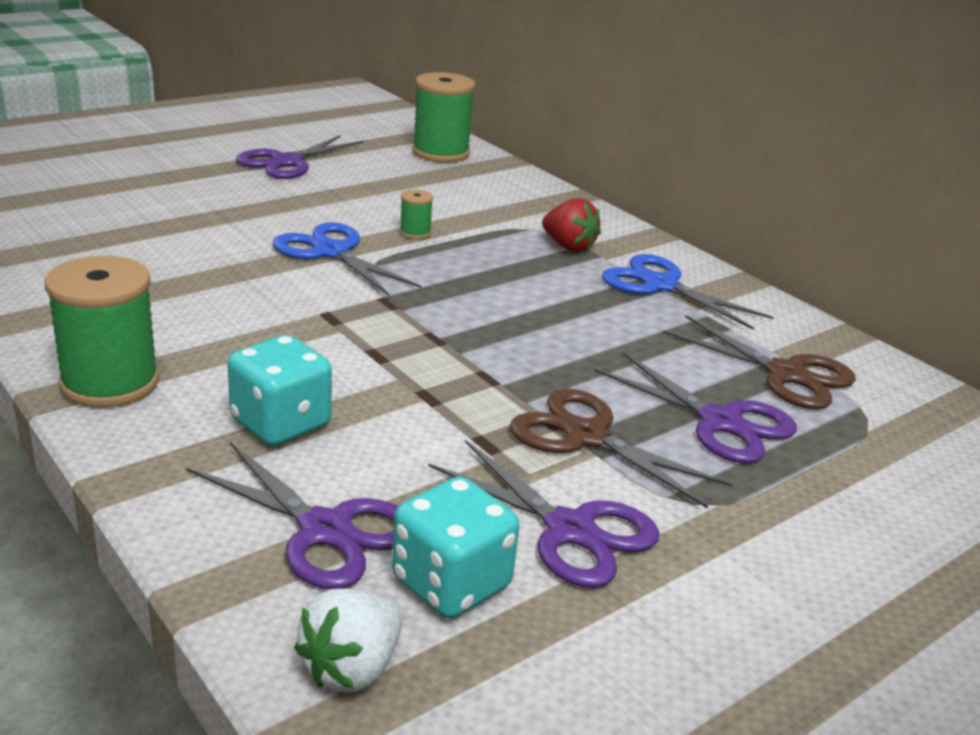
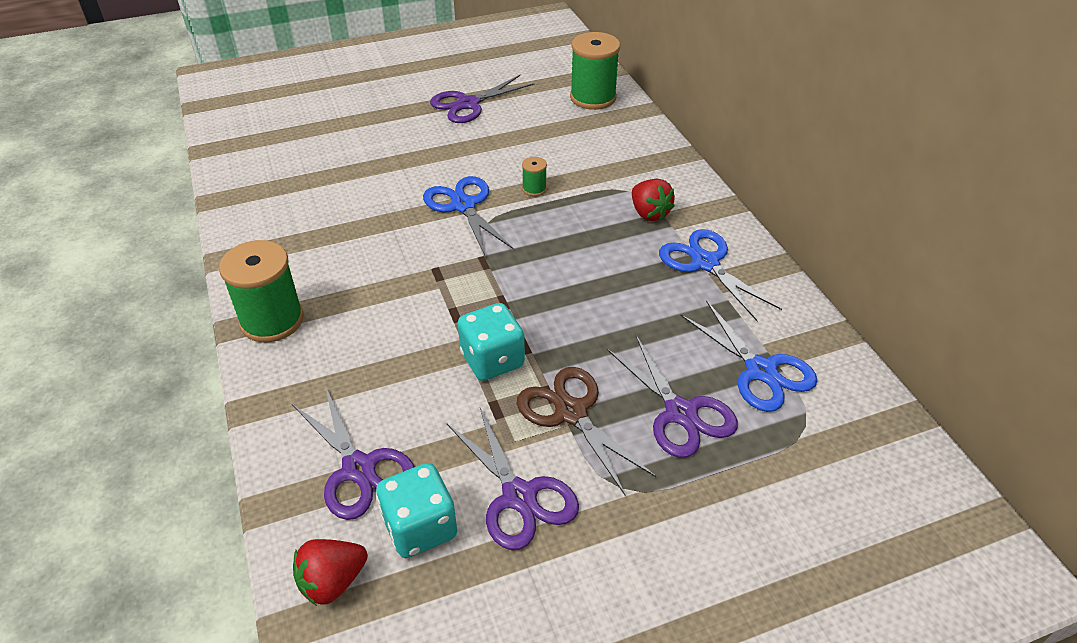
camera: 20 degrees right, 15 degrees up
turquoise dice [228,335,332,446] -> turquoise dice moved to [458,303,525,381]
white strawberry [294,589,403,692] -> red strawberry [293,539,368,606]
brown scissors [663,315,856,409] -> blue scissors [681,300,818,412]

